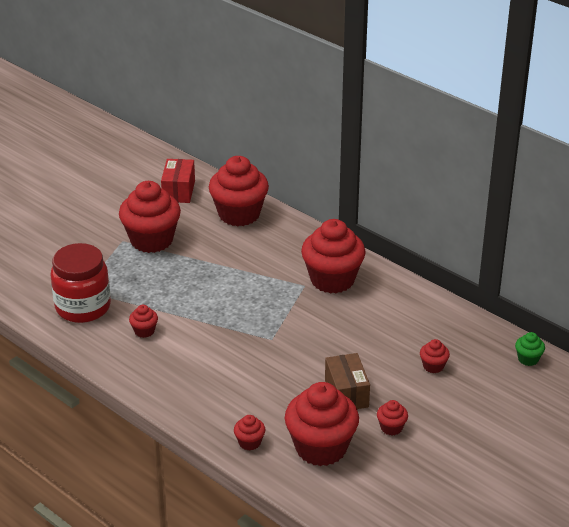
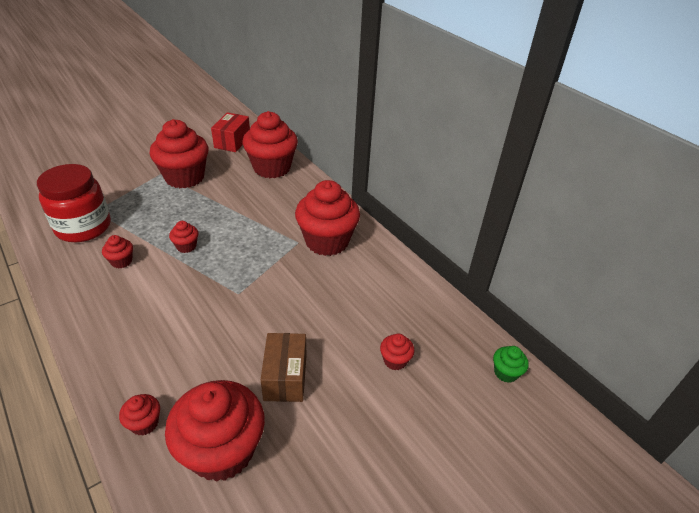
camera: 10 degrees right, 5 degrees up
red cupcake [377,400,408,435] -> red cupcake moved to [169,221,198,253]

